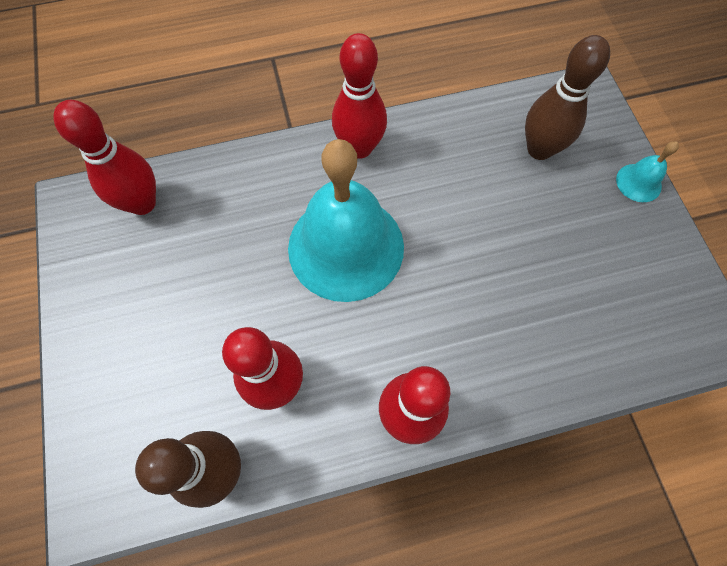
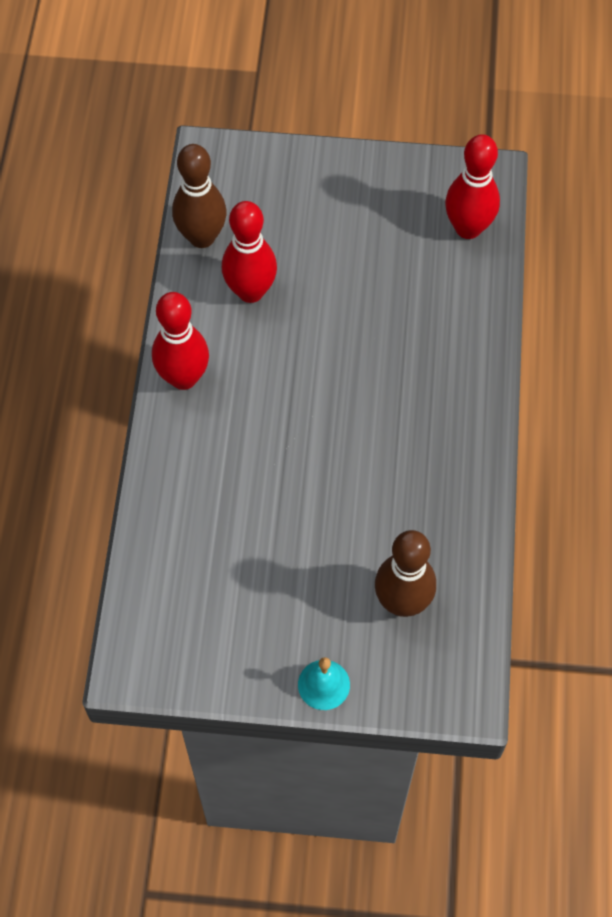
camera: 110 degrees right, 5 degrees down
turquoise bell [288,139,404,302] -> none
red bowling pin [332,33,387,159] -> none

